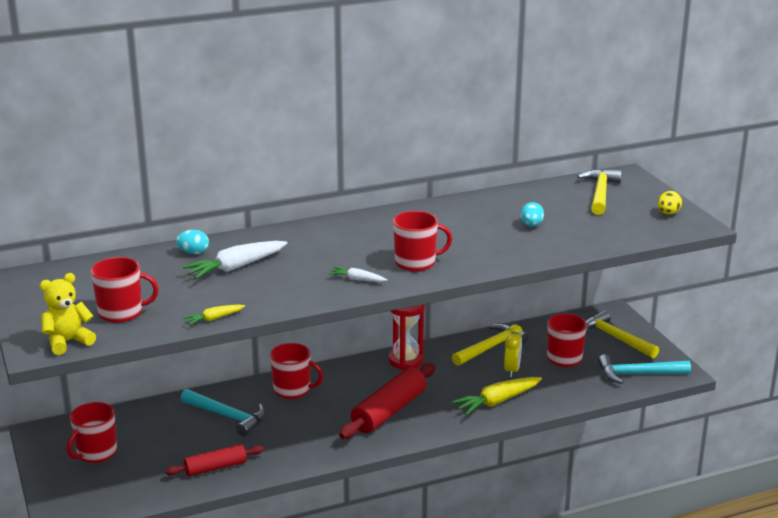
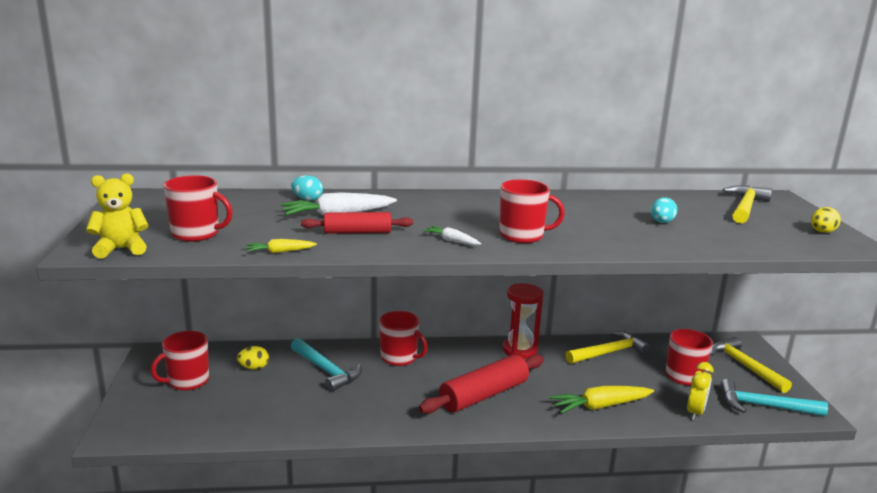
camera: 15 degrees right, 5 degrees down
red rolling pin [165,444,264,476] -> red rolling pin moved to [301,212,413,234]
yellow clock [504,324,523,377] -> yellow clock moved to [687,362,714,420]
none -> yellow egg [237,346,269,370]

